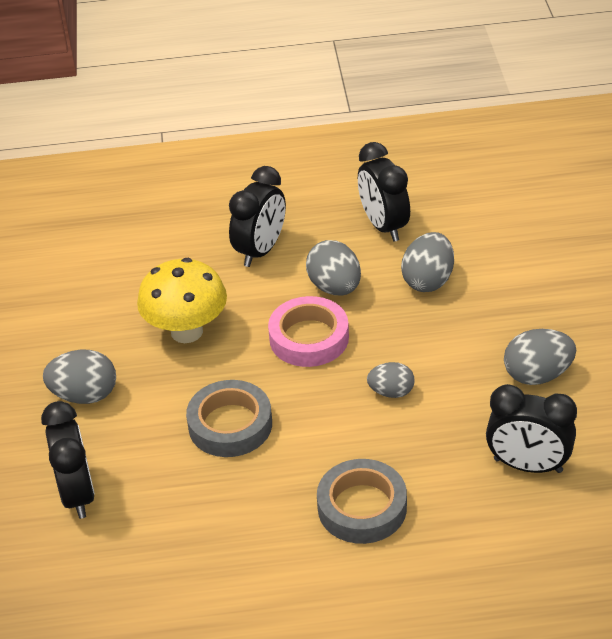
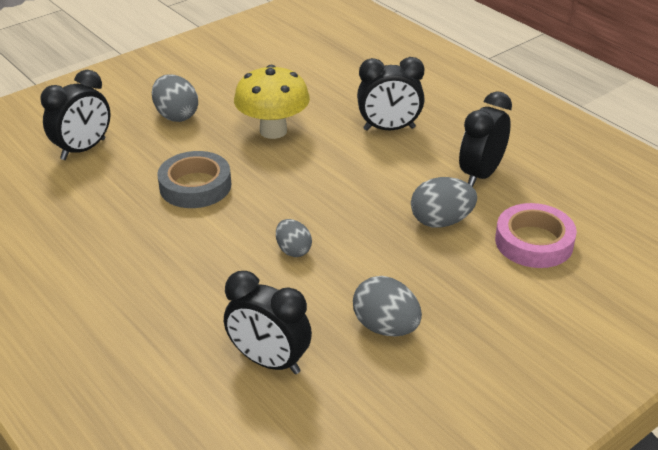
camera: 55 degrees right, 5 degrees down
pink tape [268,296,349,367] -> pink tape moved to [495,203,577,268]
grey egg [306,240,361,295] -> none
grey tape [317,459,407,544] -> none
black clock [486,384,577,473] -> black clock turned 45 degrees counterclockwise [224,271,312,374]

